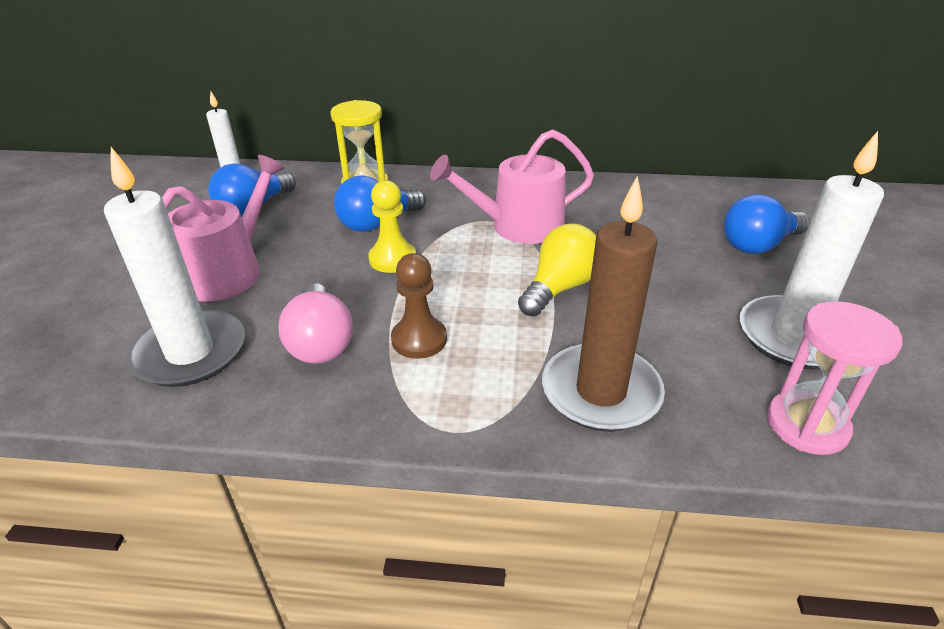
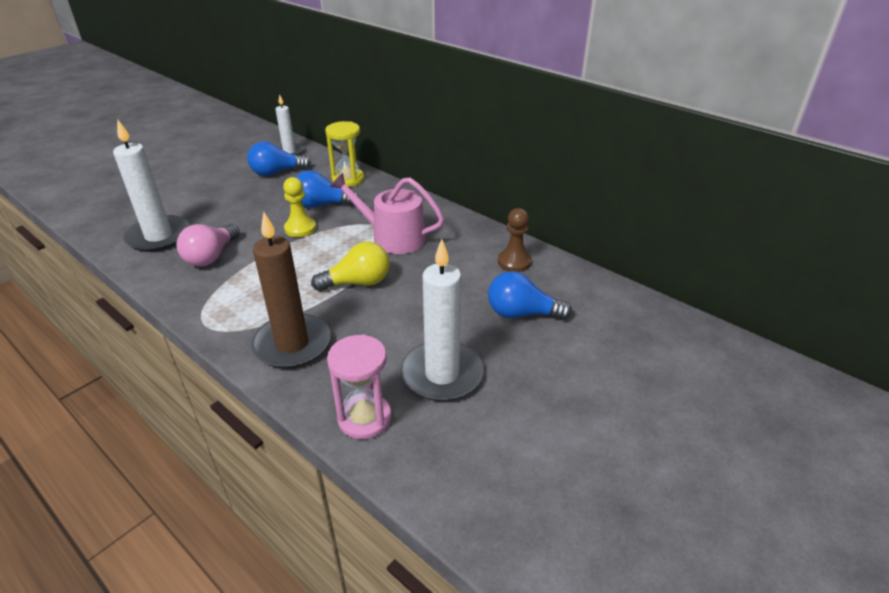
camera: 35 degrees right, 0 degrees up
pink watering can [162,155,285,302] -> none
brown pawn [391,253,447,359] -> brown pawn moved to [498,208,532,272]

